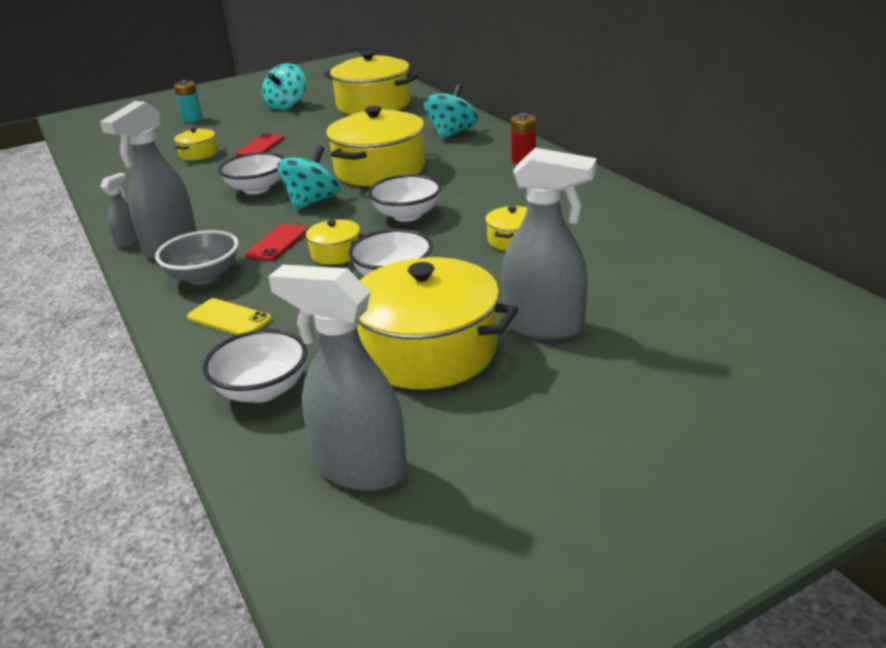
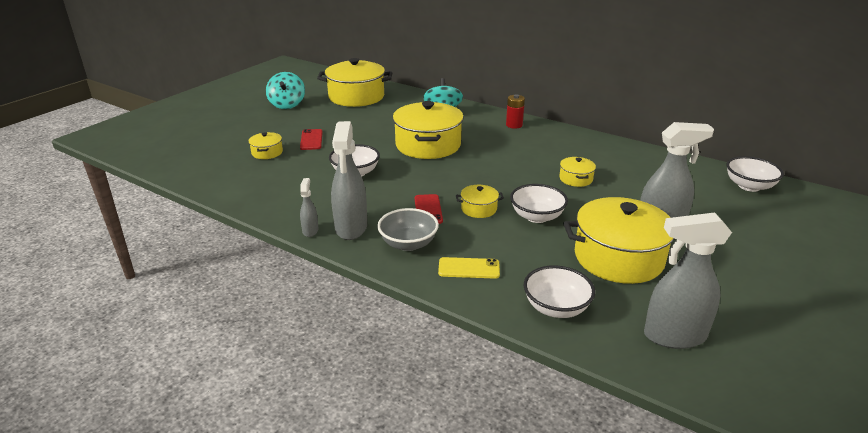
camera: 30 degrees left, 0 degrees up
turquoise battery [174,80,203,123] -> none
turquoise spinning top [277,146,340,211] -> none
white bowl [368,174,442,222] -> white bowl moved to [726,156,784,192]

